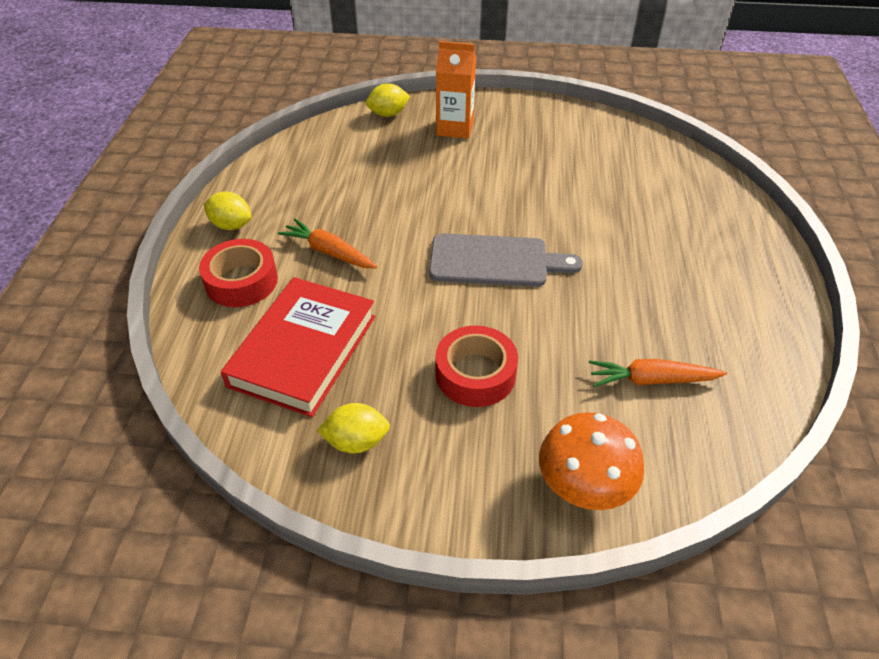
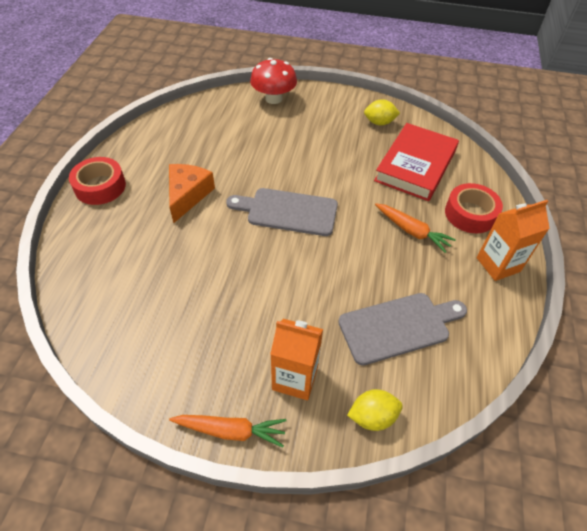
camera: 175 degrees left, 5 degrees up
yellow lemon [204,191,251,230] -> orange carton [477,200,550,281]
red tape [436,325,518,407] -> red tape moved to [69,157,126,205]
orange mushroom [539,412,644,510] -> red mushroom [250,58,297,104]
orange carrot [589,359,727,387] -> orange carrot moved to [169,415,287,448]
none -> orange cheese [169,164,215,223]
none -> grey cutting board [338,293,467,366]

